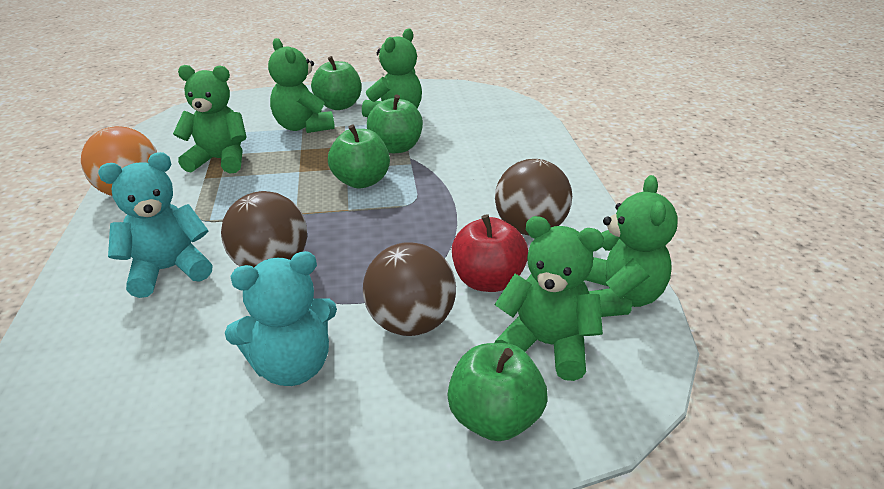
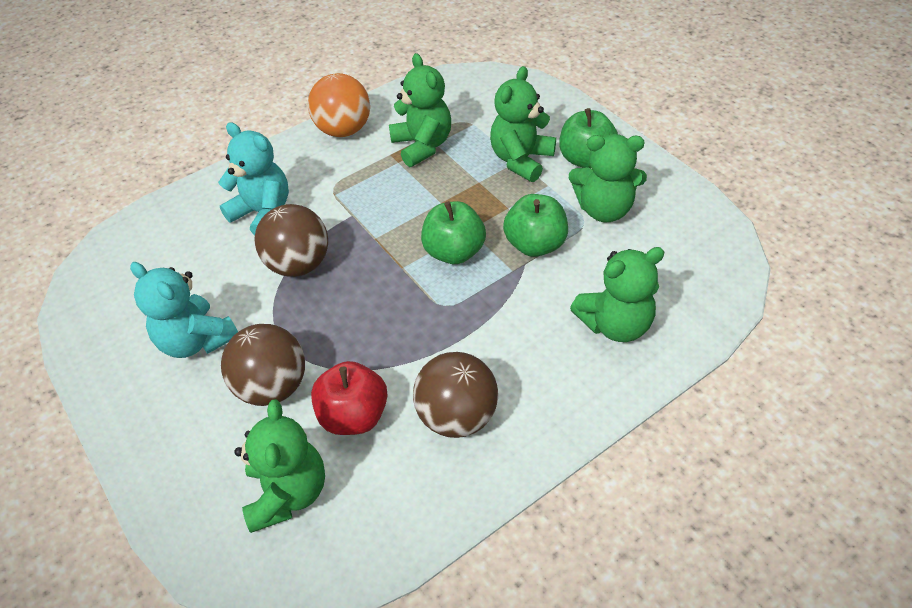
camera: 65 degrees right, 15 degrees up
green apple [447,343,548,441] -> none
green teddy bear [586,175,678,317] -> green teddy bear moved to [570,247,665,342]

